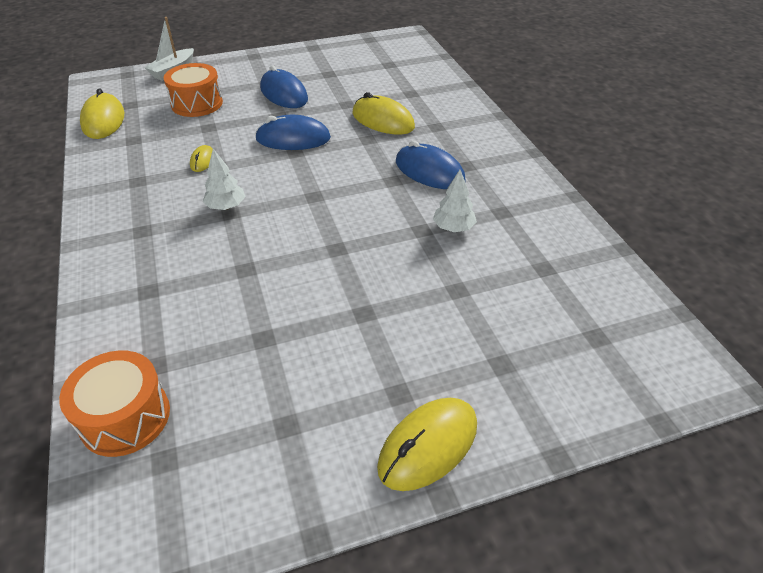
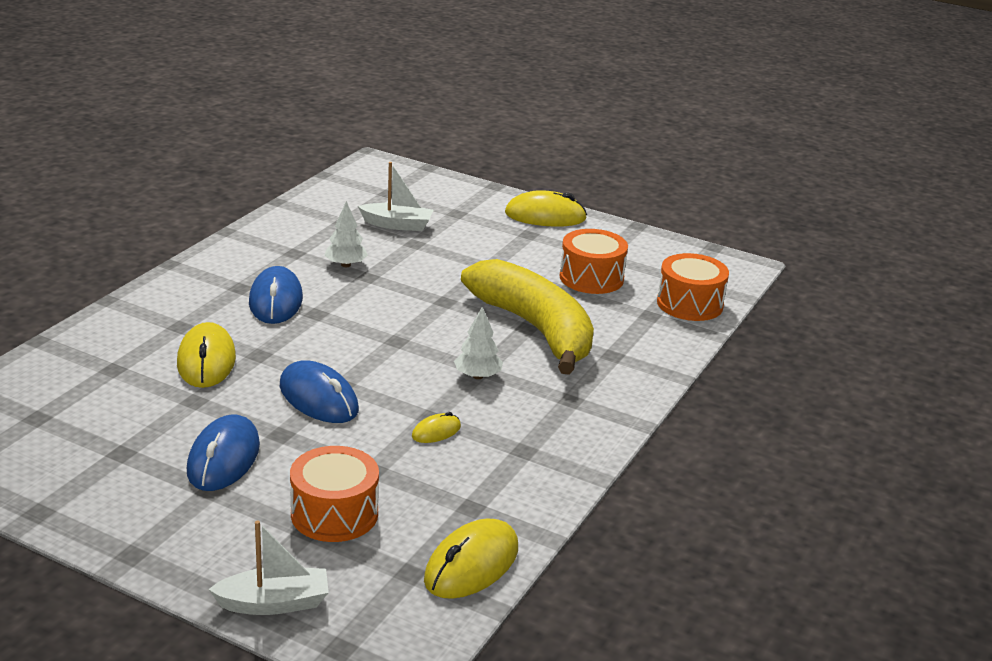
camera: 135 degrees left, 15 degrees down
none -> white boat [358,162,433,231]
none -> yellow banana [461,259,594,375]
none -> orange drum [560,229,628,294]

